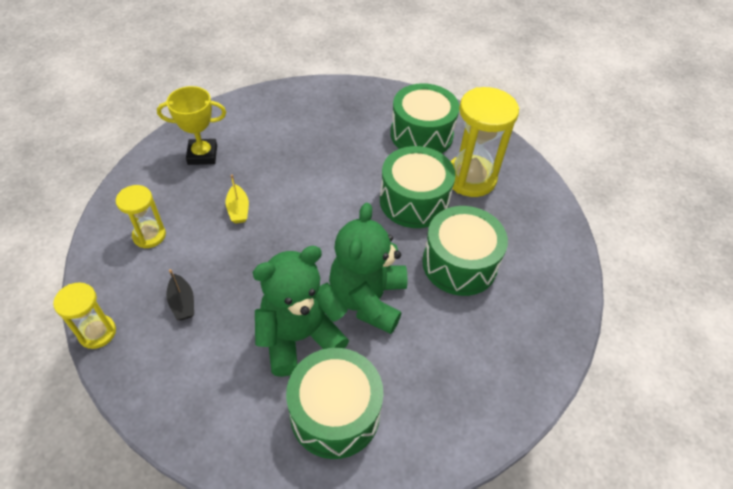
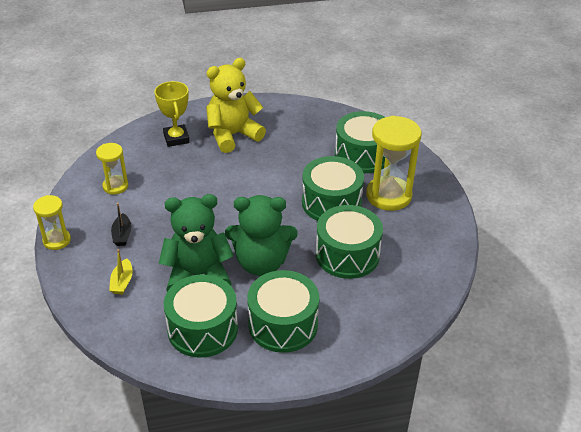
camera: 20 degrees right, 10 degrees down
yellow trophy [157,86,226,165] -> yellow trophy turned 60 degrees clockwise [154,81,190,147]
yellow boat [225,175,249,224] -> yellow boat moved to [109,249,133,295]
green teddy bear [329,203,408,334] -> green teddy bear turned 120 degrees counterclockwise [225,195,298,276]
none -> yellow teddy bear [206,58,266,153]
none -> green drum [247,270,319,353]

